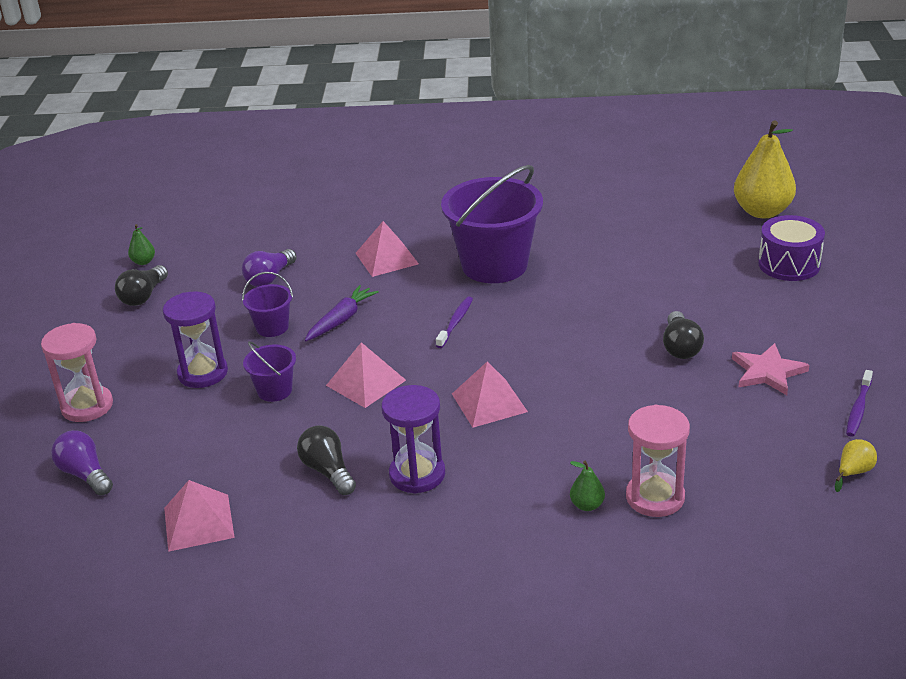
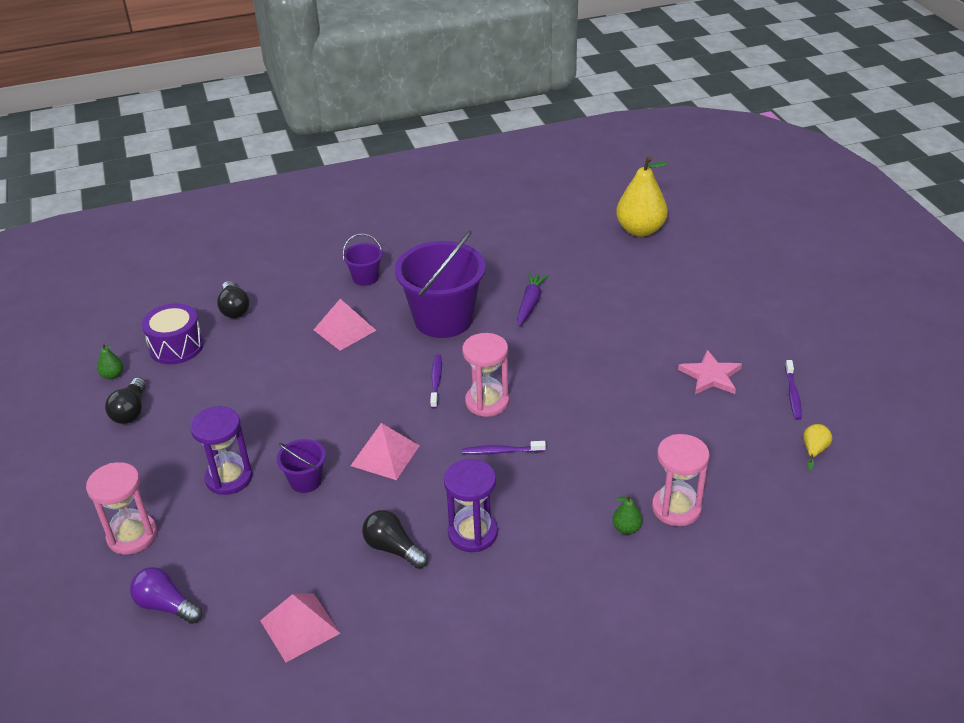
camera: 20 degrees left, 5 degrees up
purple light bulb [242,249,297,287] -> none
purple bucket [242,272,293,337] -> purple bucket moved to [342,233,383,286]
purple carrot [305,285,379,341] -> purple carrot moved to [517,272,548,326]
pink pyramid [452,361,528,428] -> purple toothbrush [462,441,546,455]
black light bulb [663,311,704,359] -> black light bulb moved to [217,281,250,318]
purple drum [758,215,825,281] -> purple drum moved to [142,303,204,364]
none -> pink hourglass [462,333,509,417]

